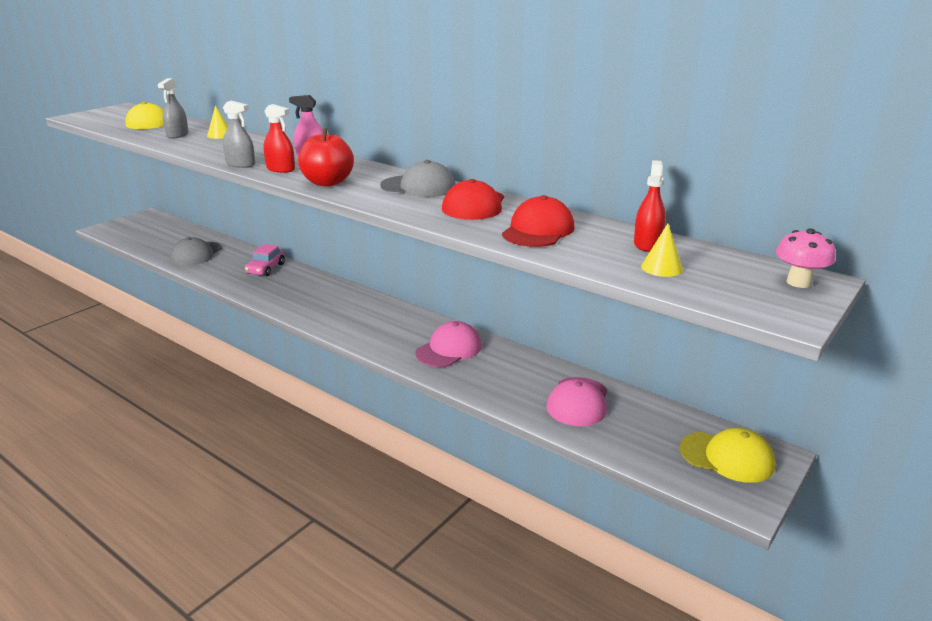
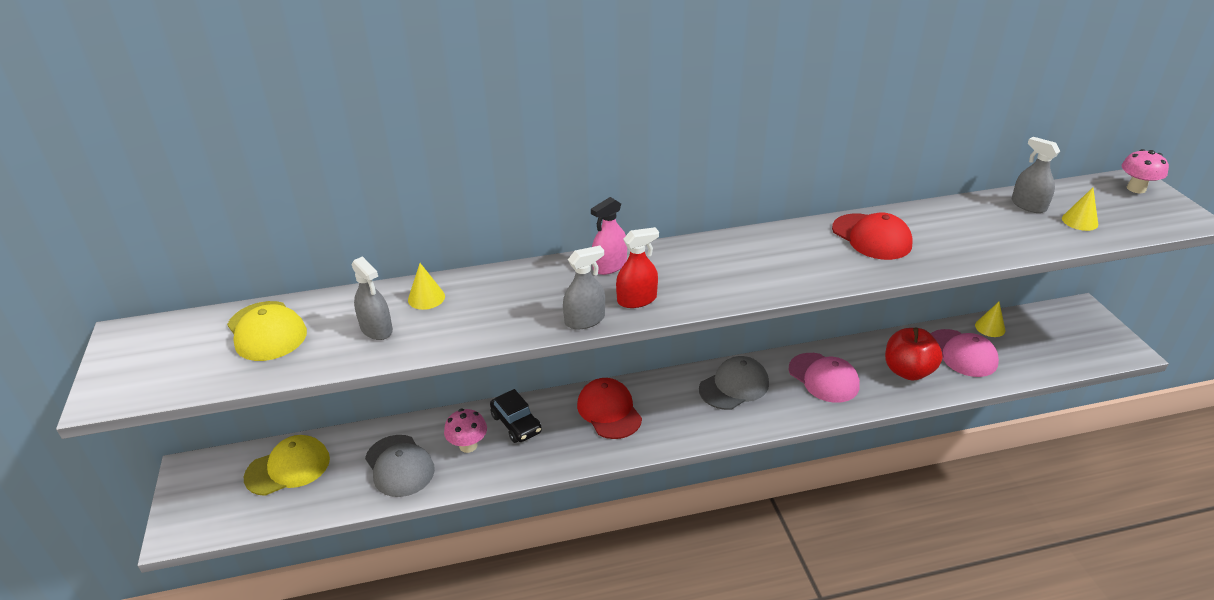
camera: 50 degrees left, 10 degrees up
pink car [245,244,285,276] -> black car [490,389,542,443]
red apple [298,128,354,187] -> red apple moved to [885,328,943,380]
grey cap [380,160,455,197] -> grey cap moved to [699,356,769,410]
pink cap [416,321,482,367] -> pink cap turned 150 degrees clockwise [789,353,860,403]
red cap [502,195,575,247] -> red cap moved to [577,378,642,439]
red spray bottle [634,160,666,252] -> grey spray bottle [1012,137,1060,213]
yellow cap [680,428,775,483] -> yellow cap moved to [244,435,330,496]
none -> pink mushroom [444,409,487,453]
none -> yellow cone [975,302,1005,337]

